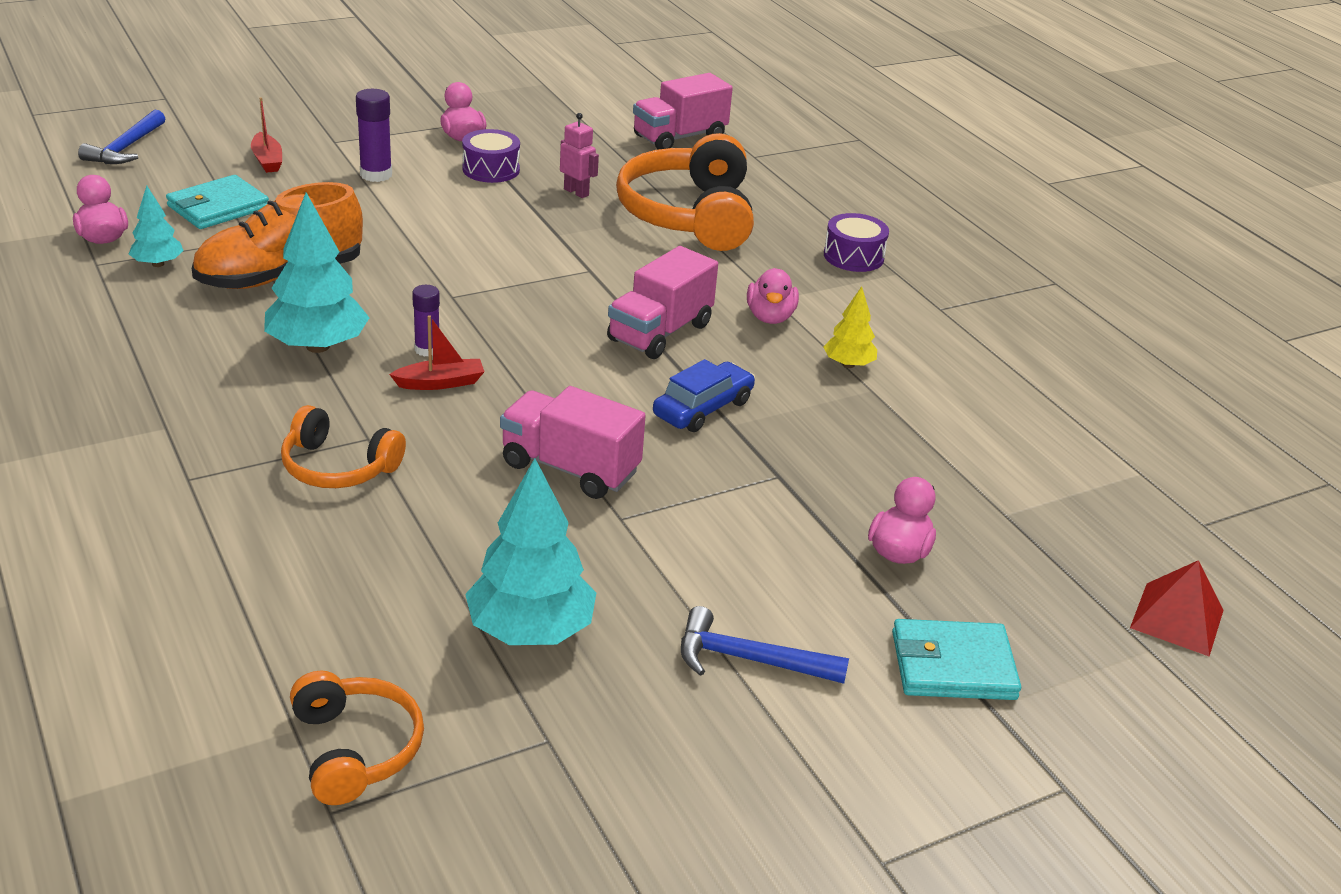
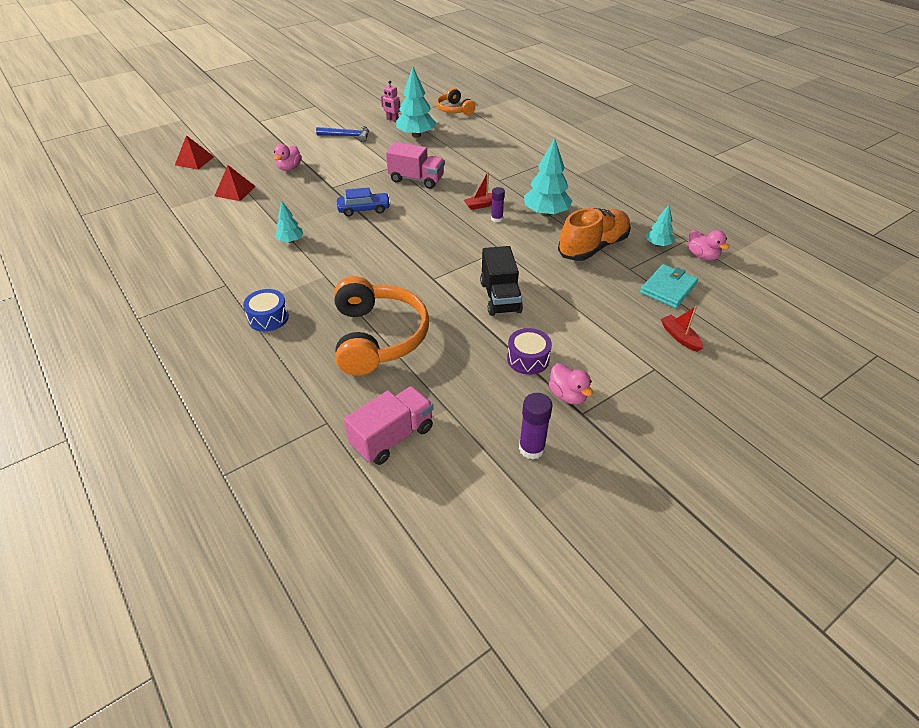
camera: 175 degrees right, 10 degrees up
blue hammer [78,110,166,164] -> none
orange headphones [281,405,406,488] -> none
purple glue stick [356,89,392,182] -> purple glue stick moved to [519,393,553,459]
pink robot [560,113,599,198] -> pink robot moved to [381,81,400,122]
pink truck [607,246,718,359] -> none
blue car [653,359,755,432] -> blue car turned 135 degrees counterclockwise [337,187,391,217]
pink duck [747,268,799,324] -> none
yellow tree [823,286,877,368] -> turquoise tree [275,201,303,243]
purple drum [824,213,889,272] -> blue drum [243,289,289,332]
turquoise wallet [892,619,1021,700] -> none
none -> red pyramid [215,165,256,201]
none -> black truck [480,246,523,316]

